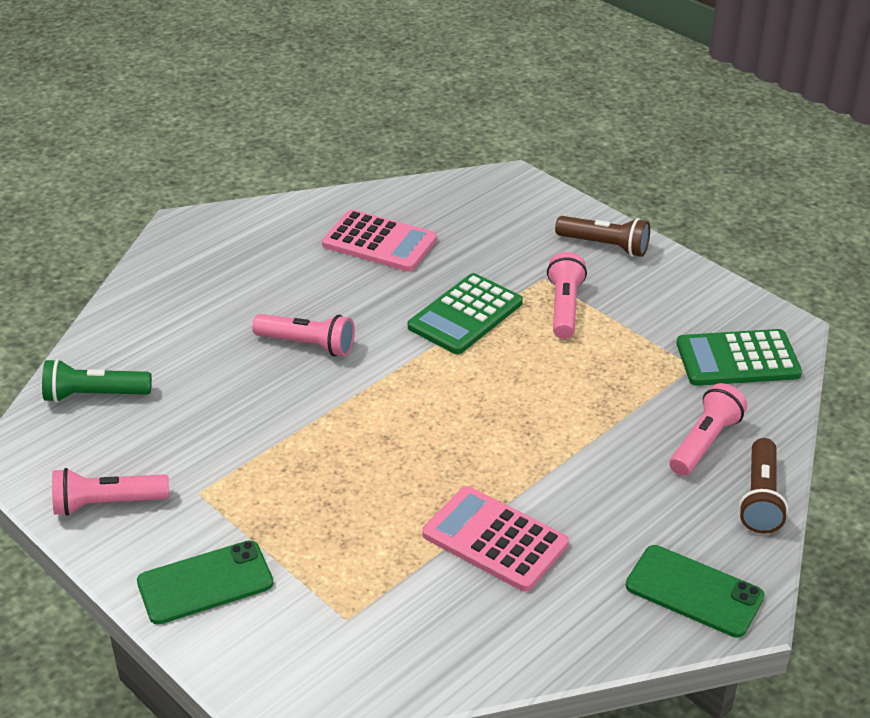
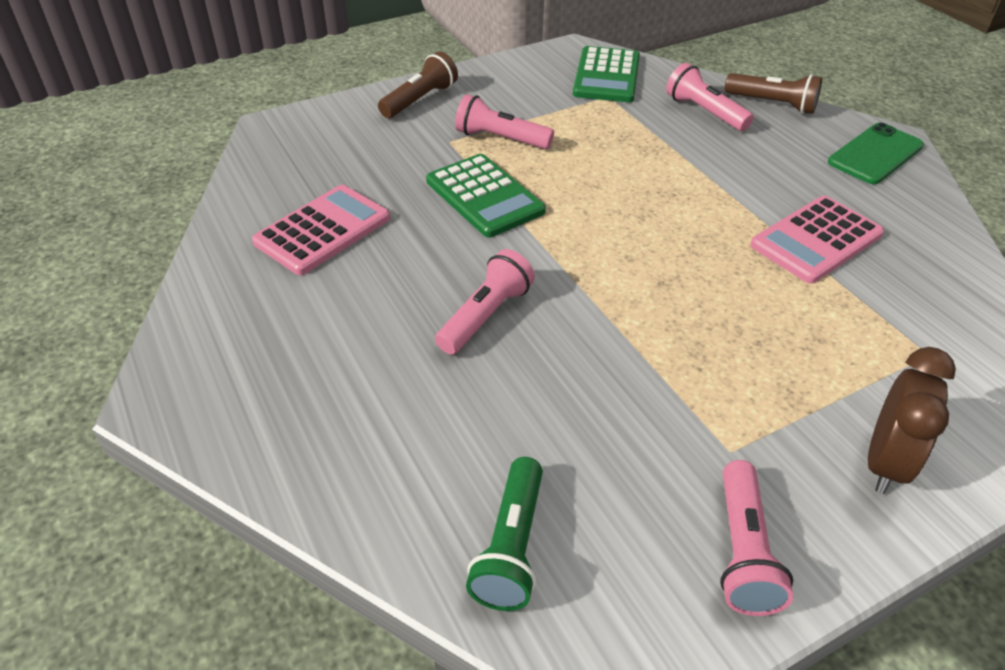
camera: 75 degrees left, 5 degrees up
green phone [137,540,273,624] -> brown clock [868,347,956,494]

